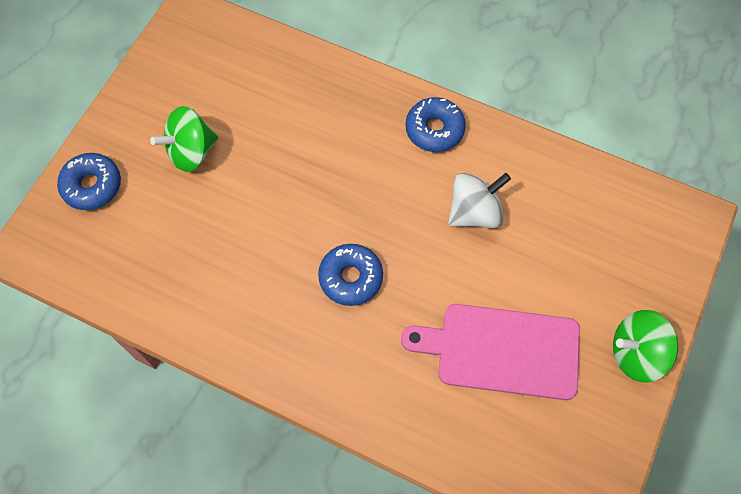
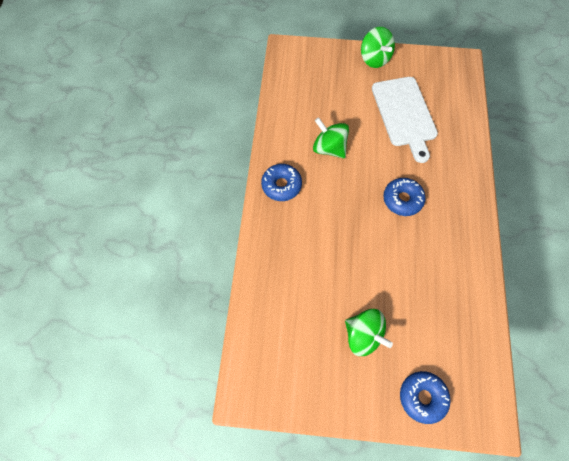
camera: 110 degrees left, 0 degrees up
pink cutting board [401,304,580,400] -> white cutting board [372,77,438,163]
white spinning top [448,173,511,228] -> green spinning top [313,117,349,159]

